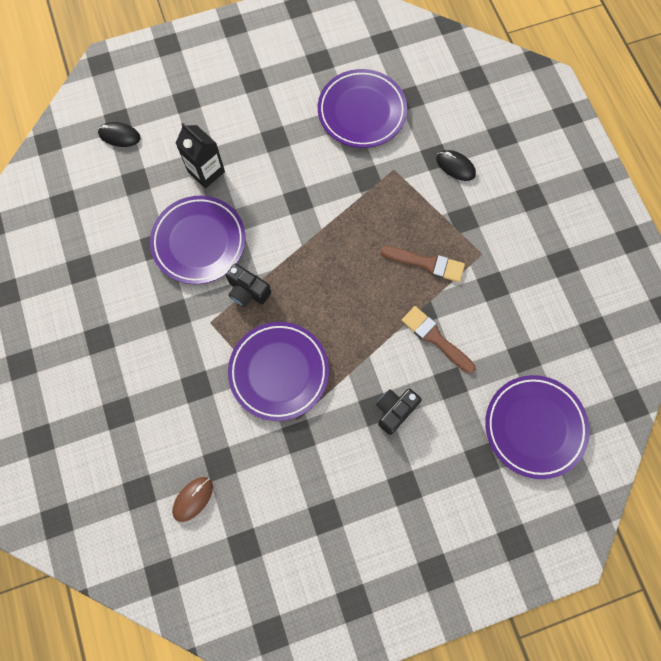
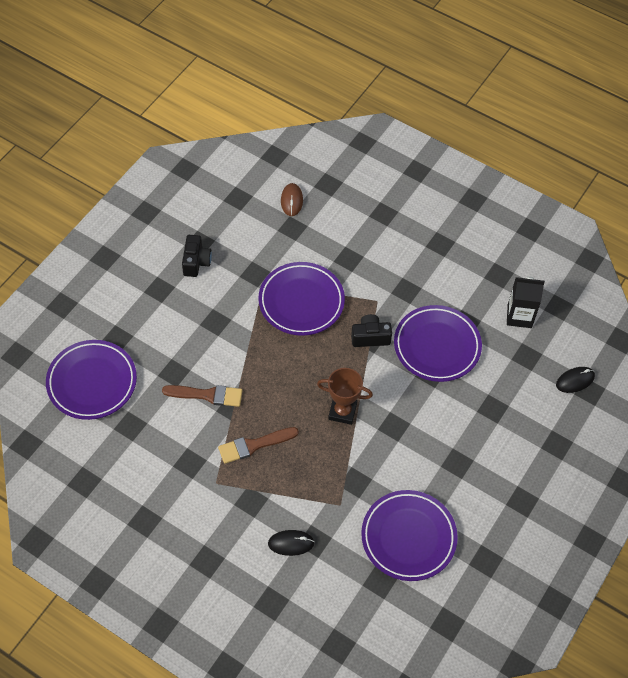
camera: 140 degrees right, 15 degrees down
black carton [175,122,225,189] -> black carton moved to [507,276,545,328]
black camera [376,388,422,435] -> black camera moved to [182,235,212,277]
none -> brown trophy [317,368,373,425]

